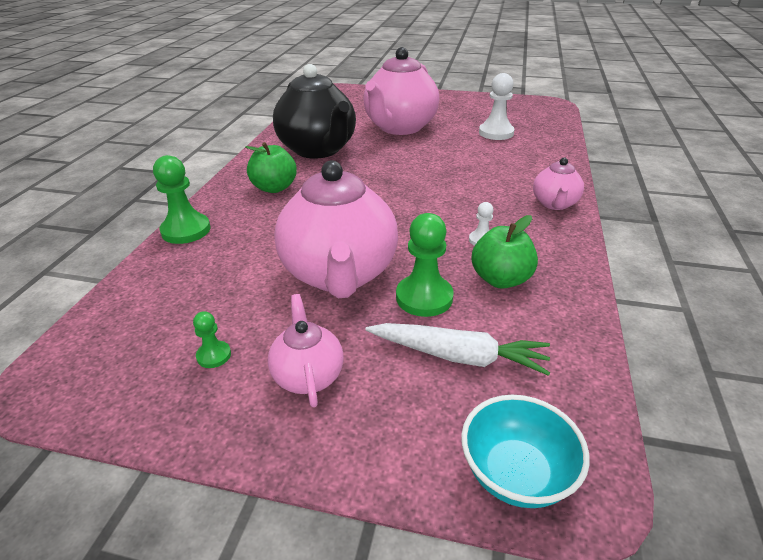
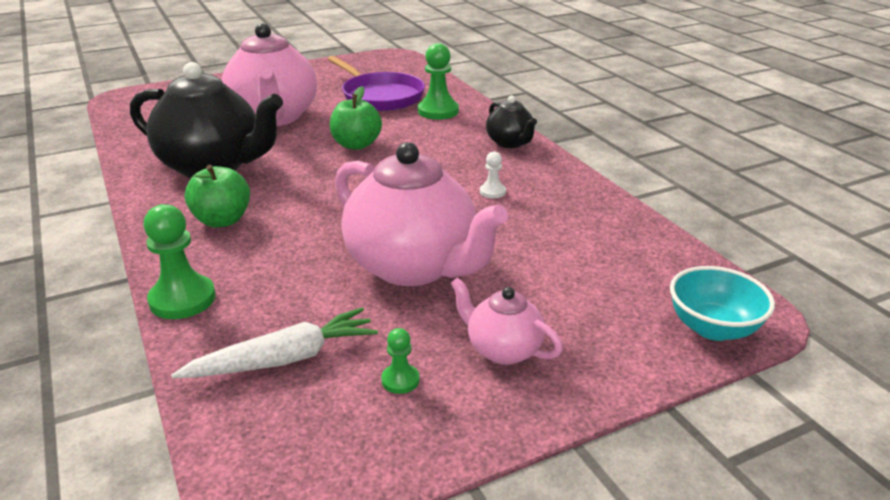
camera: 40 degrees left, 5 degrees down
white carrot [366,323,550,376] -> white carrot moved to [171,308,378,379]
green pawn [396,213,454,317] -> green pawn moved to [418,43,459,120]
green apple [471,215,538,289] -> green apple moved to [330,86,382,150]
white pawn [479,73,514,140] -> purple pan [328,56,425,111]
pink teapot [533,158,584,210] -> black teapot [486,95,537,148]

